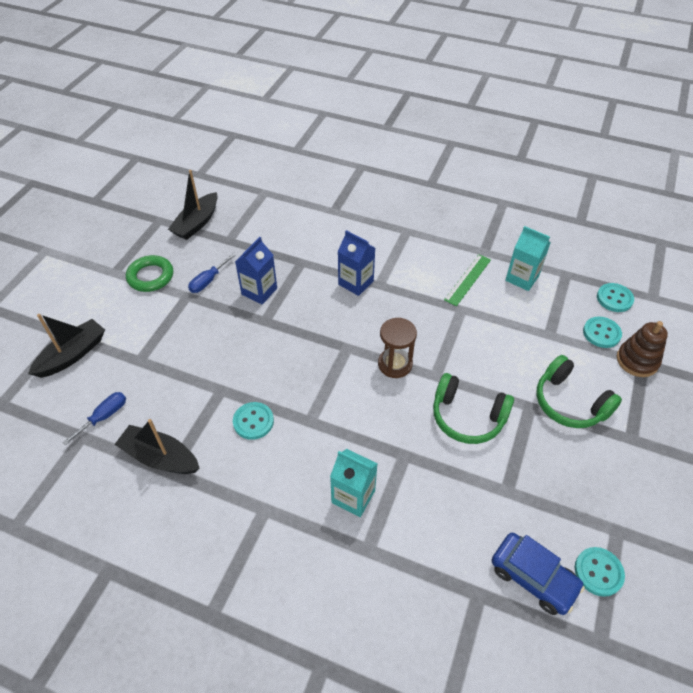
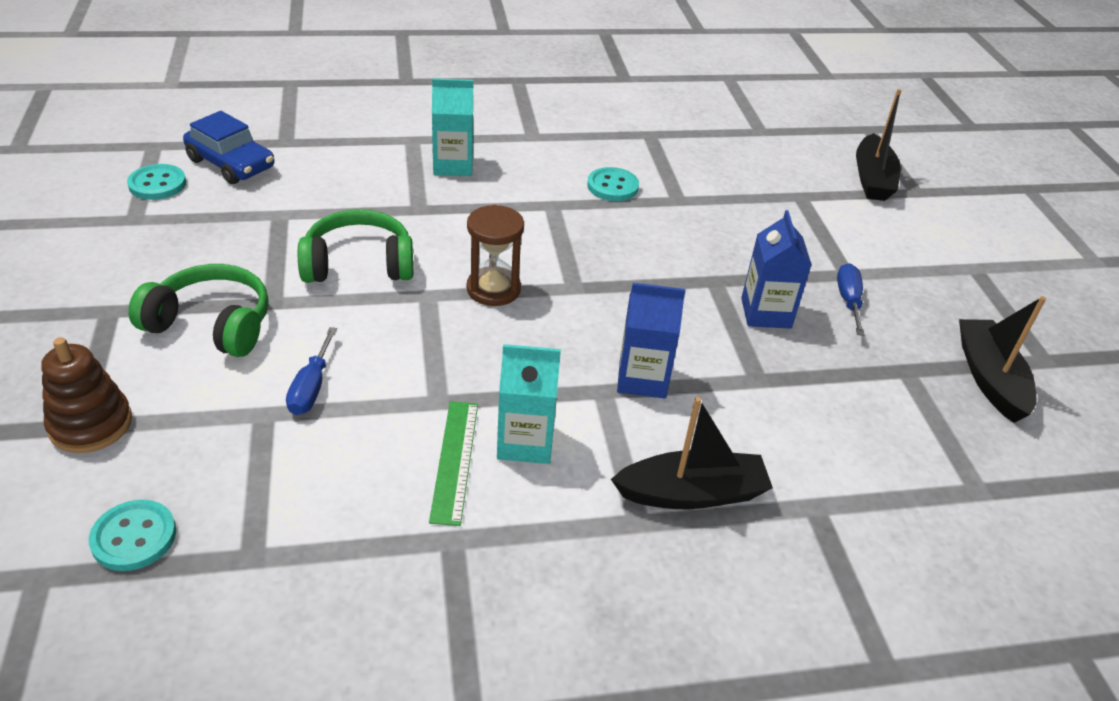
camera: 145 degrees right, 10 degrees down
blue screwdriver [62,392,126,446] -> blue screwdriver moved to [286,327,337,415]
black boat [114,419,200,474] -> black boat moved to [611,397,773,509]
green ring [126,255,173,292] -> none
blue car [491,533,585,615] -> blue car turned 150 degrees counterclockwise [183,111,274,184]
turquoise carton [505,226,551,291] -> turquoise carton moved to [497,344,561,464]
turquoise button [583,317,622,348] -> none

